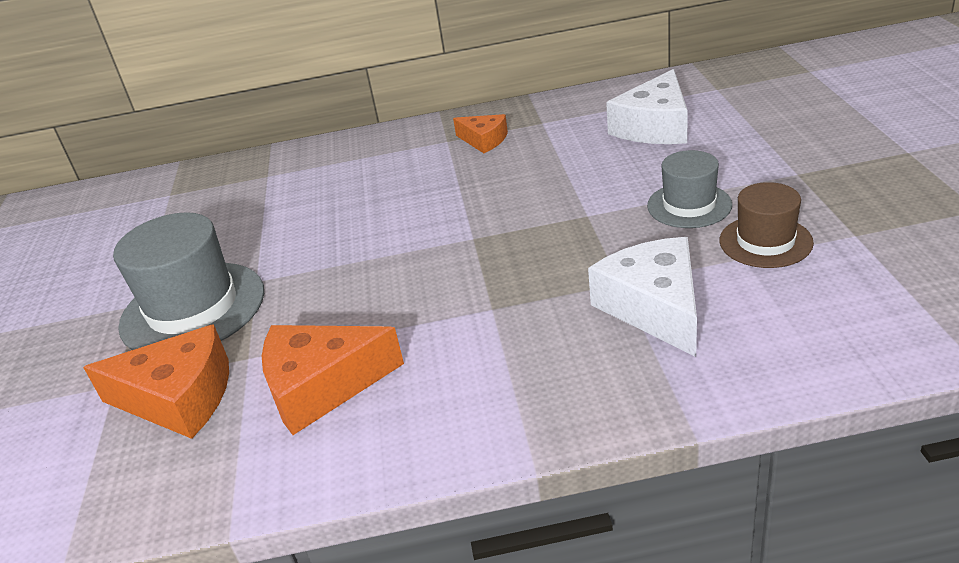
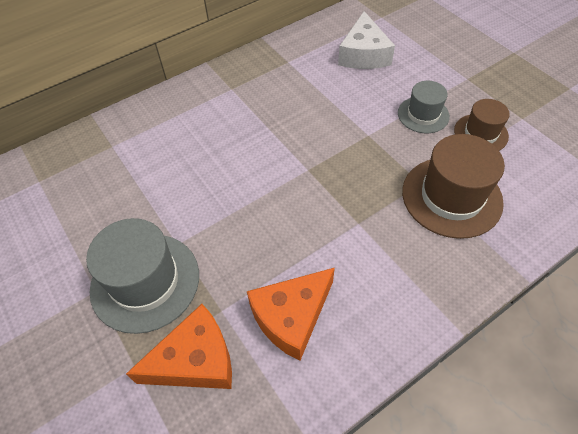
camera: 30 degrees left, 20 degrees up
orange cheese [453,114,508,153] -> none
white cheese [588,237,697,357] -> brown hat [402,134,505,239]

